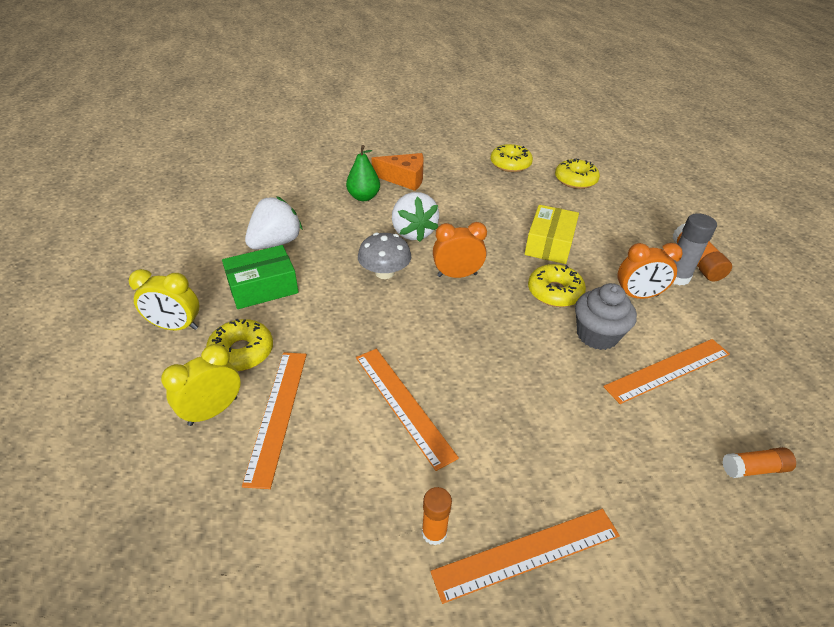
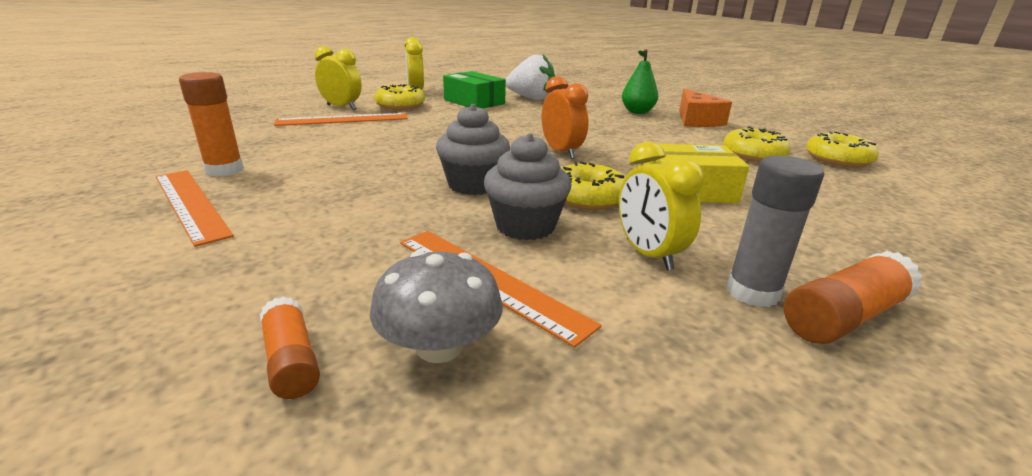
camera: 70 degrees right, 15 degrees down
orange ruler [356,349,459,471] -> none
grey mushroom [358,233,411,279] -> grey mushroom moved to [370,250,503,363]
white strawberry [392,192,439,242] -> none
orange glue stick [422,487,452,545] -> orange glue stick [179,72,244,177], size x1.53
yellow donut [555,159,600,189] -> yellow donut moved to [723,127,791,162]
orange clock [617,243,683,299] -> yellow clock [619,142,704,270]
none -> grey cupcake [436,104,510,195]

